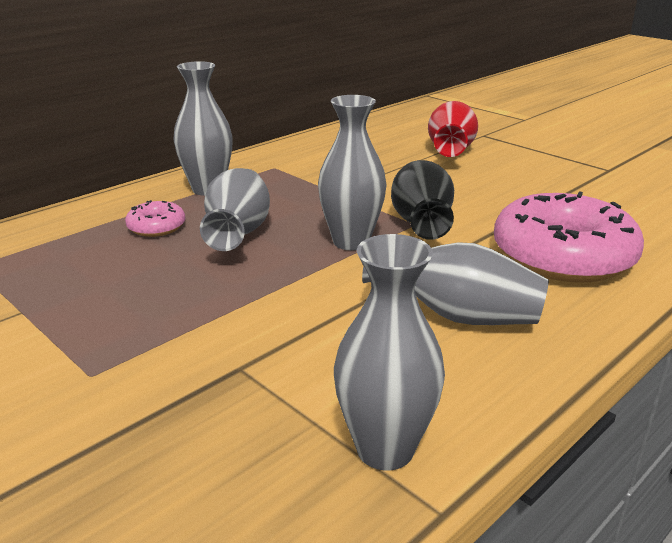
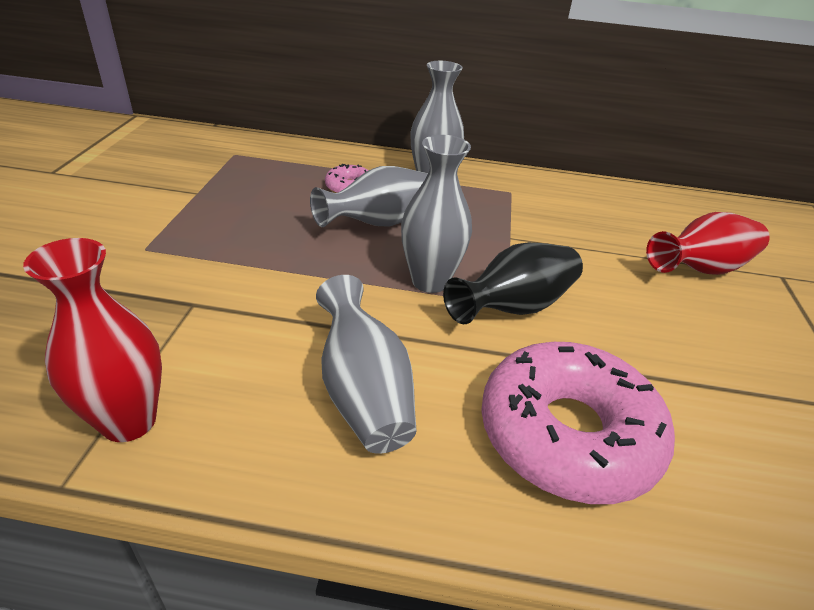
camera: 50 degrees right, 10 degrees up
grey vase [334,234,445,470] -> red vase [23,238,162,442]

